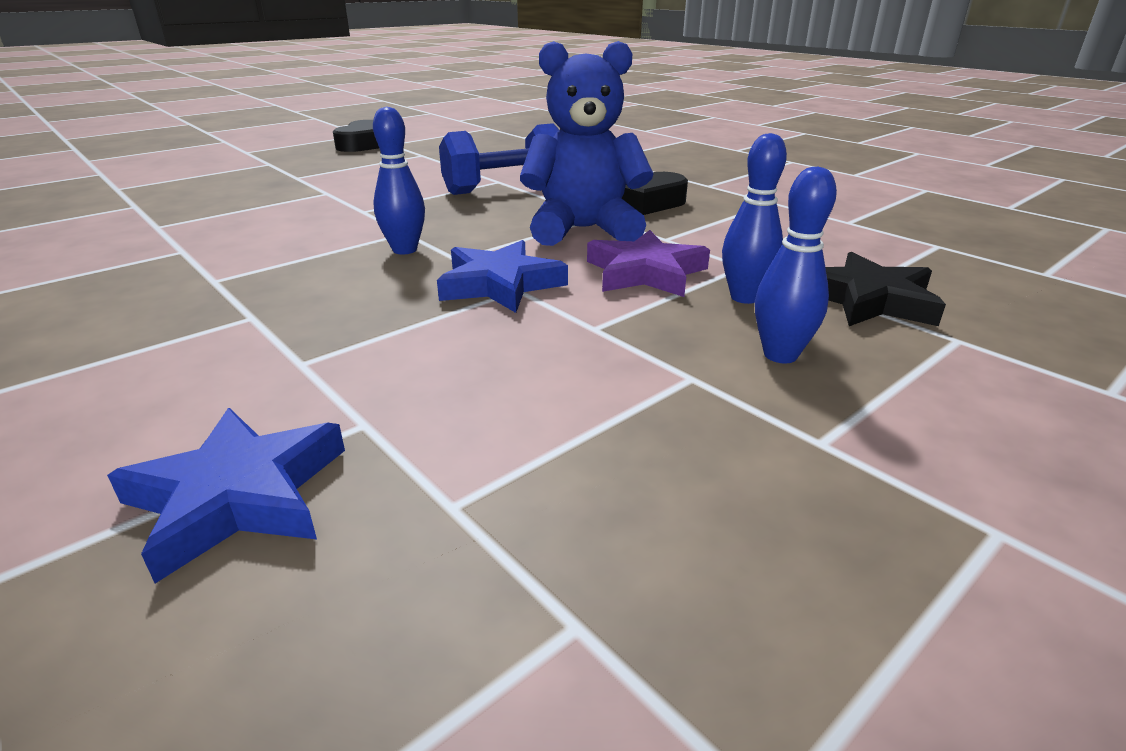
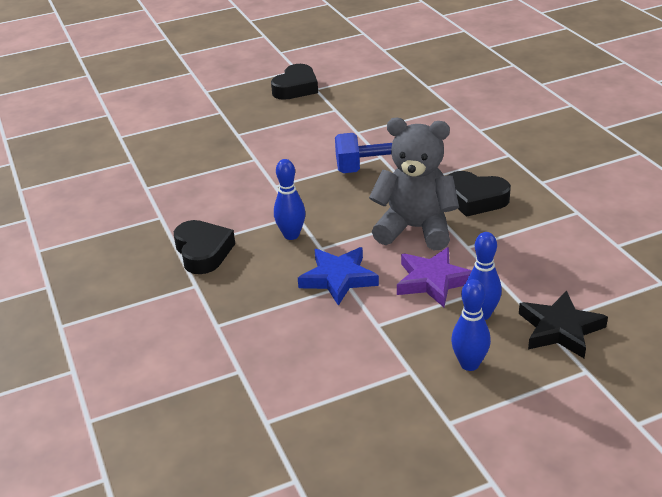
camera: 20 degrees right, 5 degrees up
blue star [107,408,345,583] -> none
blue teddy bear [520,41,653,246] -> grey teddy bear [369,118,459,250]
none -> black heart [174,220,235,274]

